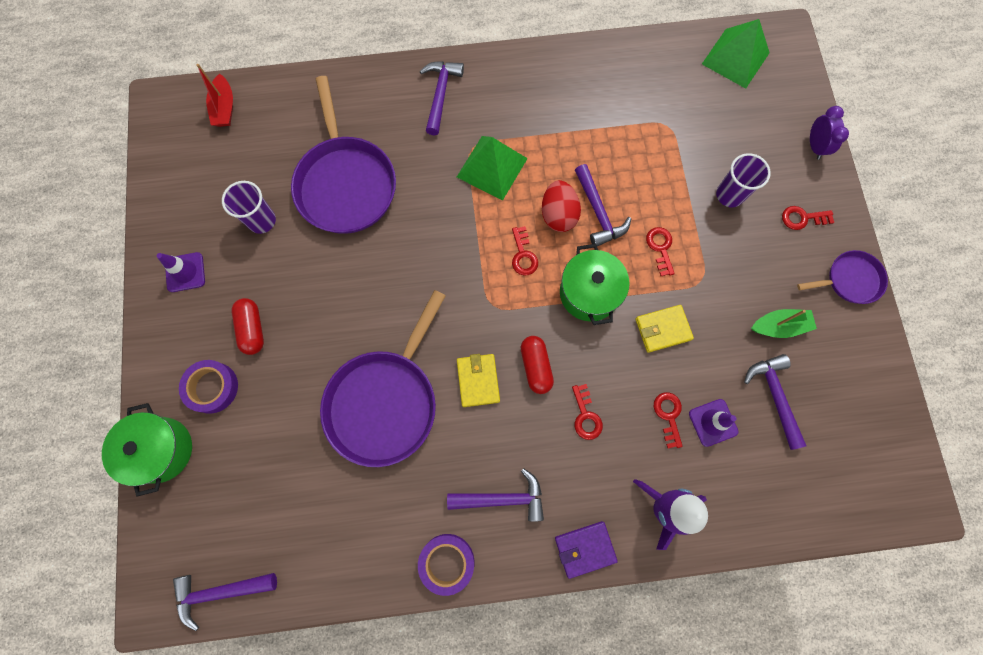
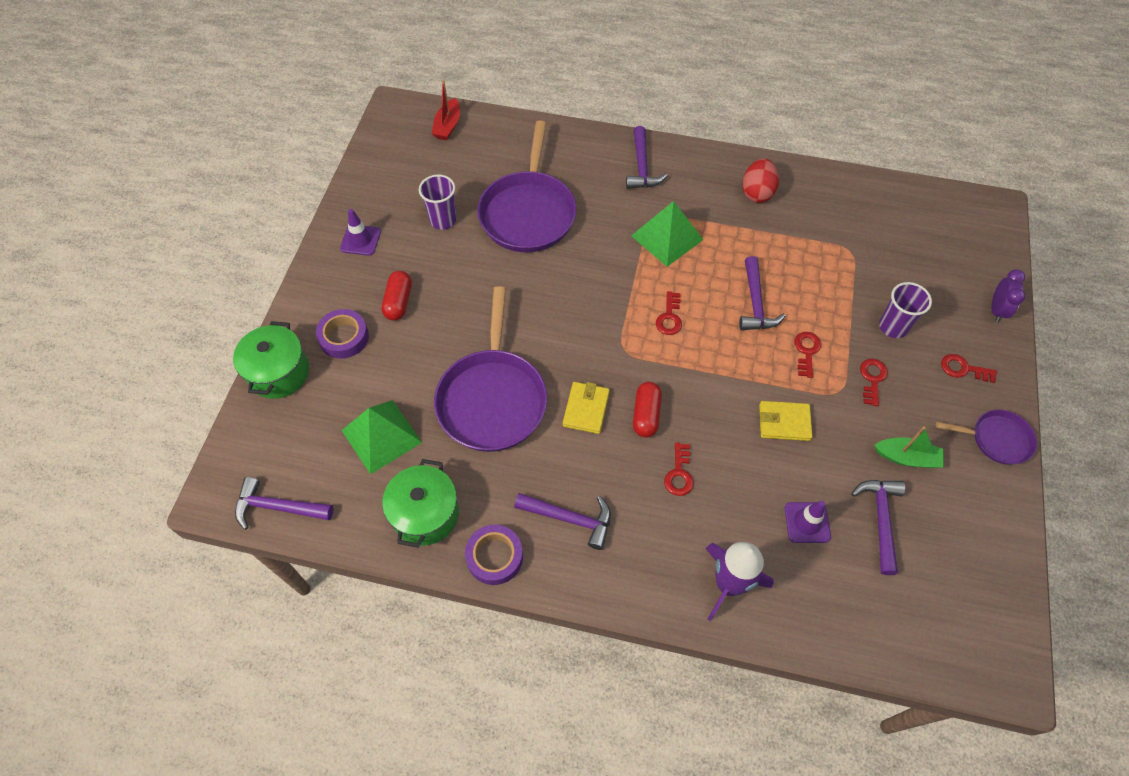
camera: 20 degrees right, 15 degrees down
purple pan [320,290,446,467] -> purple pan turned 45 degrees counterclockwise [434,286,547,452]
purple hammer [420,61,464,135] -> purple hammer turned 150 degrees clockwise [626,126,667,189]
red egg [542,180,581,232] -> red egg moved to [742,158,779,203]
purple wallet [555,521,618,579] -> none
green pot [560,244,630,325] -> green pot moved to [382,459,459,548]
red key [654,392,683,448] -> red key moved to [860,359,888,406]
green pyramid [702,19,770,89] -> green pyramid moved to [342,400,422,475]

